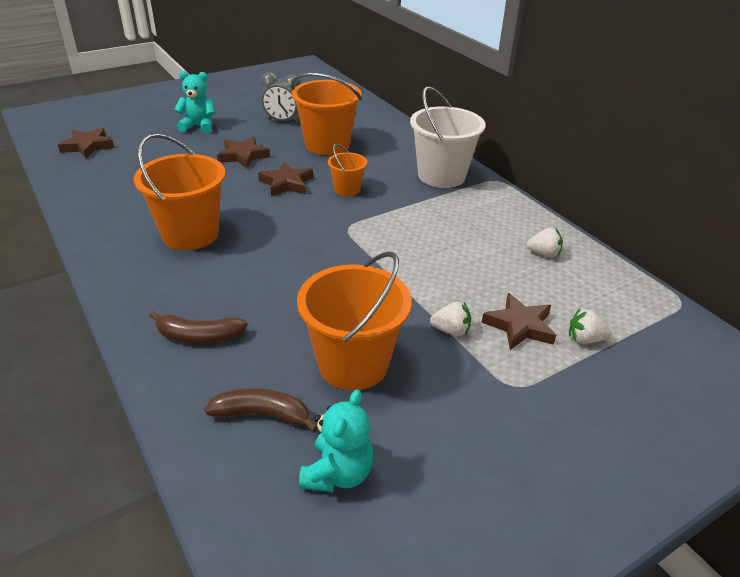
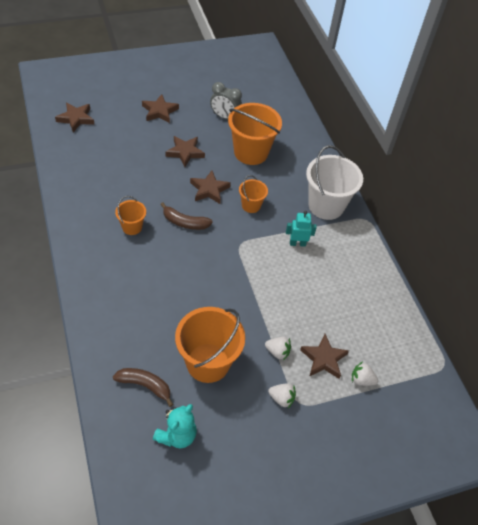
camera: 10 degrees right, 15 degrees up
orange bucket [134,133,225,250] -> orange bucket [115,196,146,235], size x0.52
brown banana [149,311,248,344] -> brown banana moved to [160,202,213,230]
turquoise teddy bear [174,71,215,134] -> brown star [142,94,179,123]
white strawberry [526,228,563,257] -> white strawberry moved to [268,383,296,408]
none -> turquoise robot [286,211,317,247]

